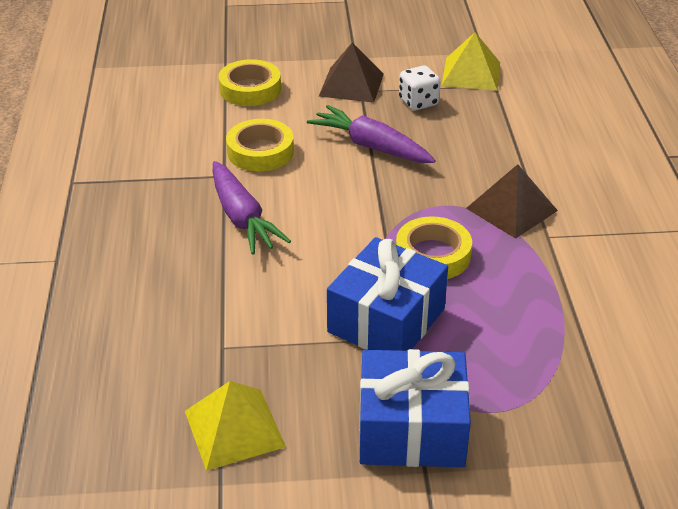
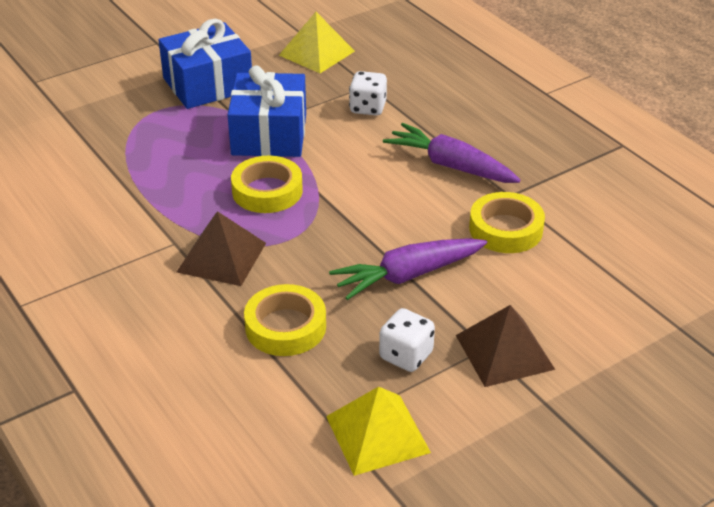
camera: 150 degrees right, 0 degrees up
yellow tape [218,59,281,106] -> yellow tape moved to [244,284,326,356]
purple carrot [307,105,436,163] -> purple carrot turned 150 degrees clockwise [329,238,487,300]
none -> white dice [349,71,387,116]

